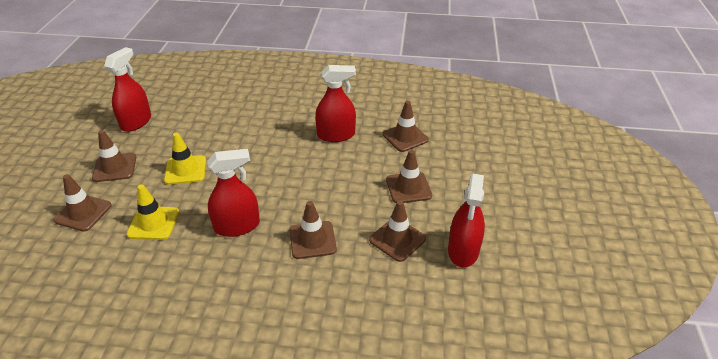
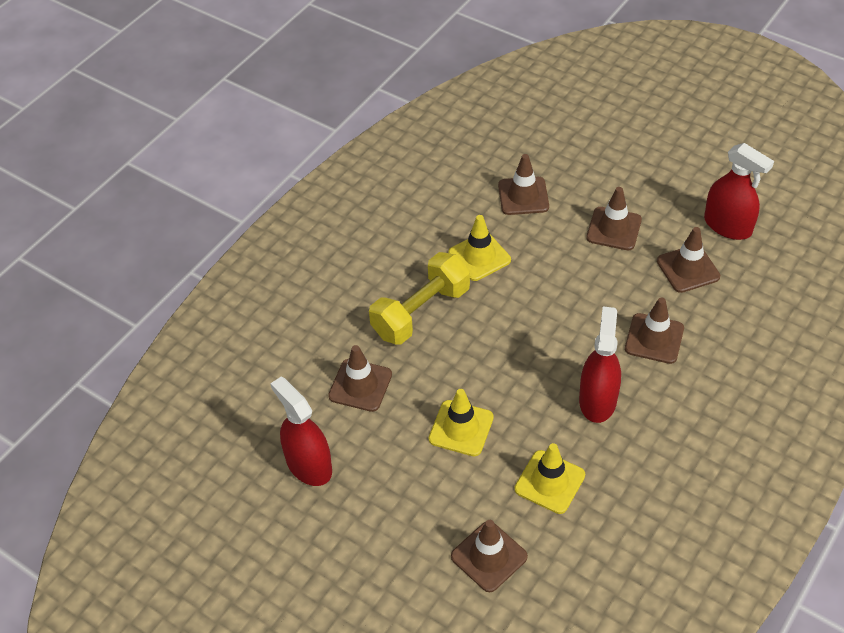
camera: 60 degrees left, 10 degrees up
brown traffic cone [92,130,136,182] -> brown traffic cone moved to [328,345,392,412]
red spray bottle [315,65,356,142] -> yellow traffic cone [448,215,511,281]
none -> yellow dumbbell [369,252,470,345]

